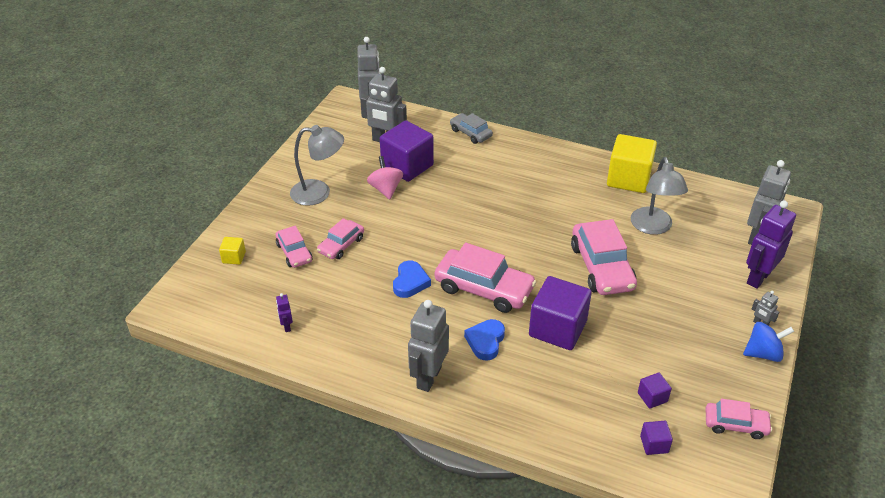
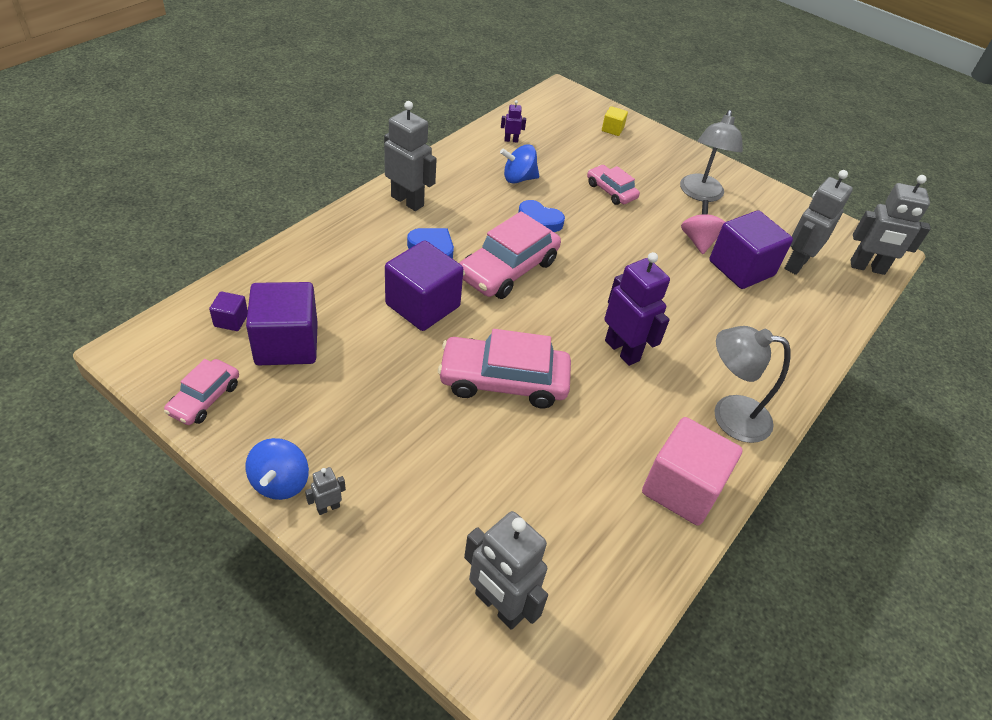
camera: 100 degrees right, 5 degrees up
pink car [276,226,312,268] -> none
pink spinning top [367,156,403,199] -> pink spinning top turned 90 degrees counterclockwise [681,200,725,254]
grey car [450,113,493,144] -> none
yellow cube [607,134,657,193] -> pink cube [642,417,743,526]
grey lamp [630,157,688,235] -> grey lamp moved to [715,326,791,443]
purple cube [638,373,672,409] -> purple cube [246,282,318,365], size x2.20
purple robot [746,200,796,289] -> purple robot moved to [604,252,670,366]
none -> blue spinning top [500,144,539,184]

